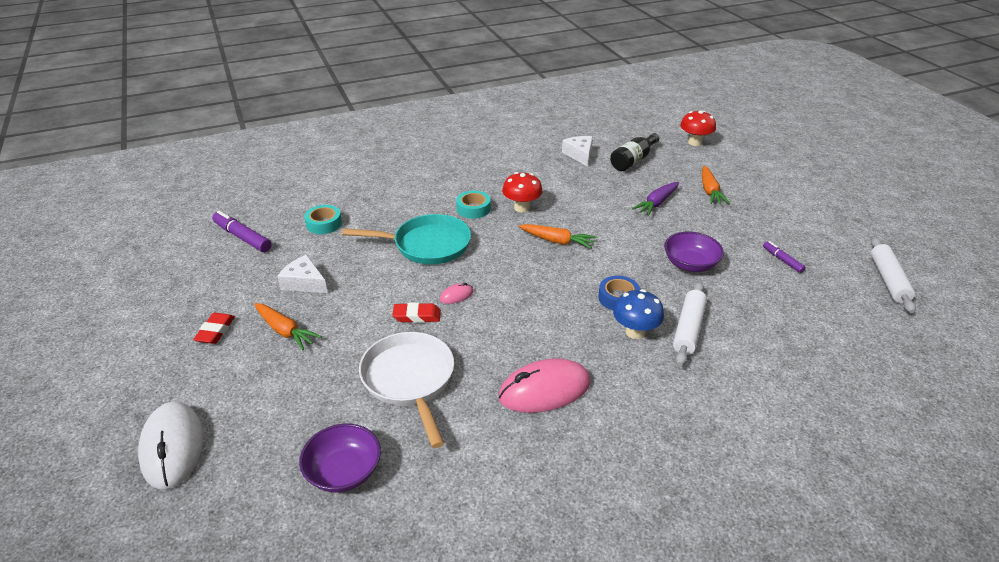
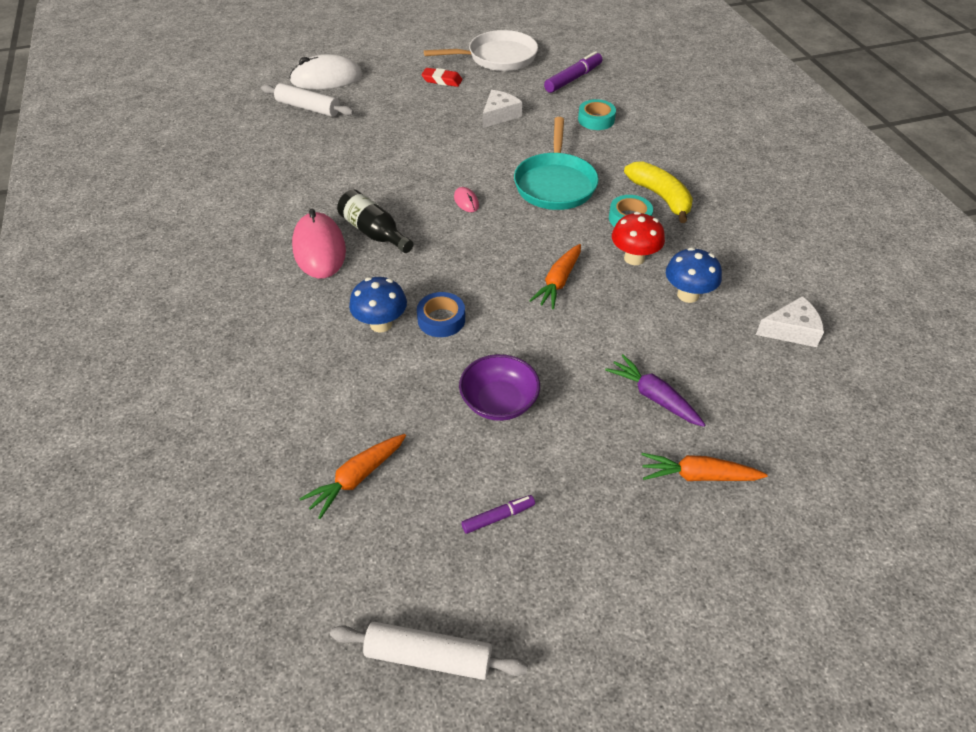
camera: 95 degrees right, 10 degrees up
orange carrot [254,303,322,350] -> orange carrot moved to [299,434,406,519]
purple bowl [299,424,381,492] -> none
white pan [359,332,454,448] -> white pan moved to [424,30,538,71]
red eraser [392,302,441,323] -> none
black bottle [610,133,659,171] -> black bottle moved to [337,190,413,253]
white rolling pin [673,282,707,366] -> white rolling pin moved to [261,83,354,117]
red mushroom [680,110,716,146] -> none
none -> yellow banana [624,161,693,223]
none -> blue mushroom [666,247,722,303]

